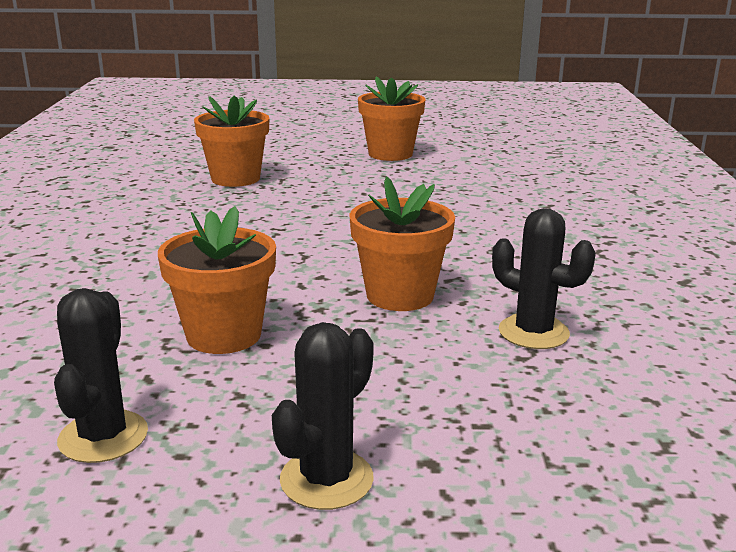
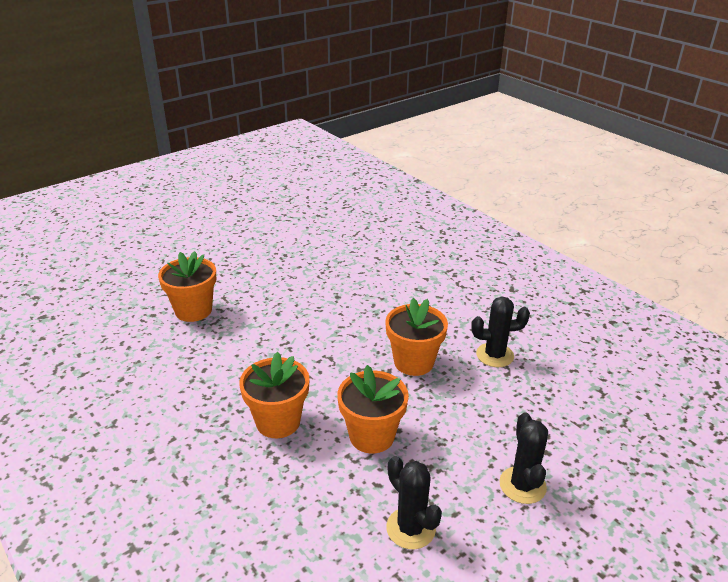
camera: 40 degrees left, 10 degrees up
orange flower pot [358,76,425,161] -> orange flower pot moved to [239,352,310,438]

